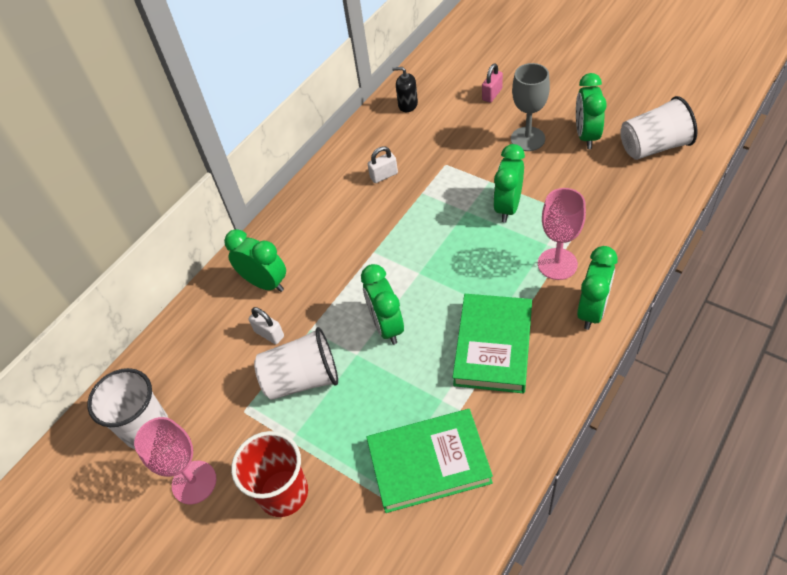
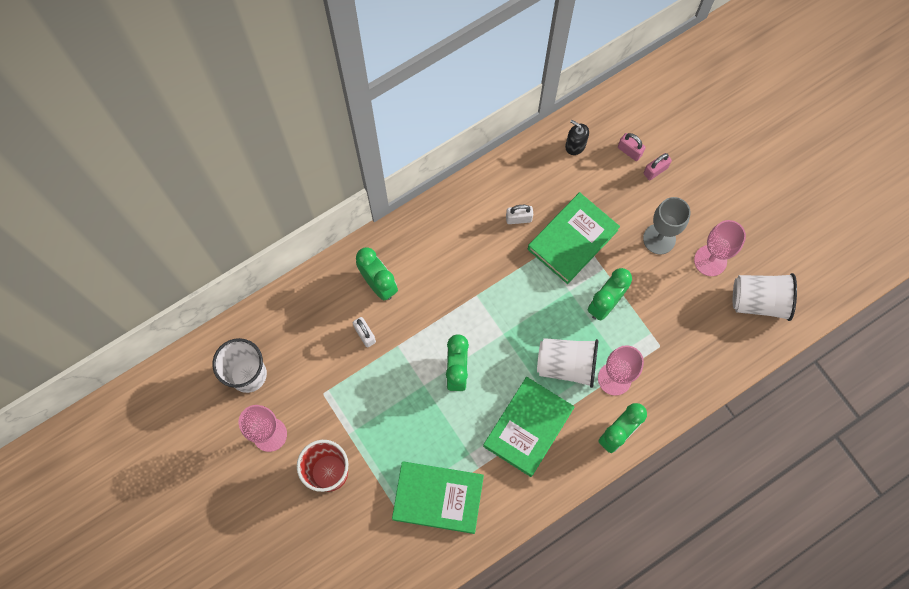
camera: 15 degrees right, 20 degrees up
white cup [254,327,338,400] -> white cup moved to [537,338,598,388]
green clock [576,73,607,149] -> pink goblet [694,220,746,276]
none -> green book [528,192,620,284]
none -> pink padlock [618,133,645,161]

